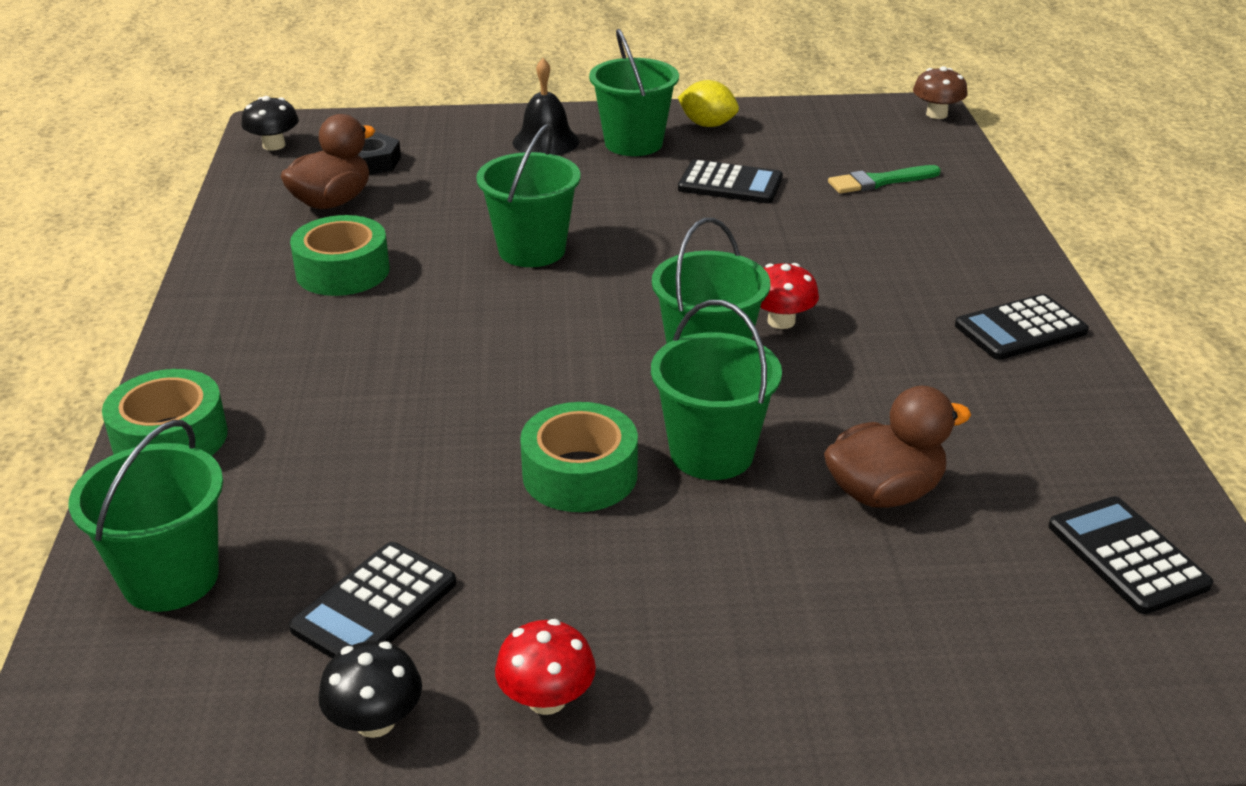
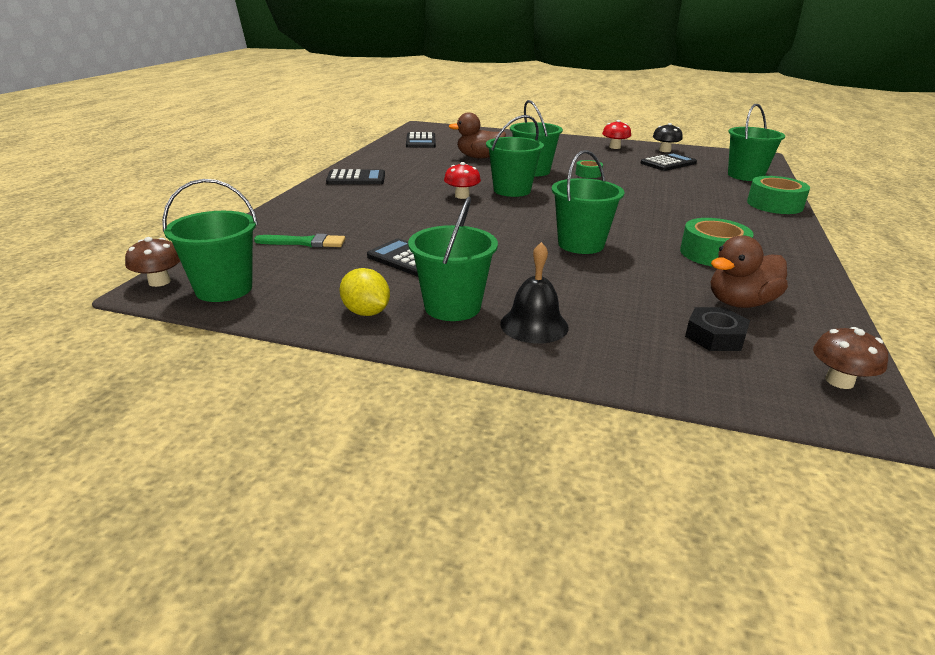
camera: 160 degrees left, 5 degrees down
black mushroom [241,96,299,151] -> brown mushroom [813,327,888,389]
green tape [520,402,638,512] -> green tape [575,160,603,178], size x0.56
none -> green bucket [162,179,258,302]

